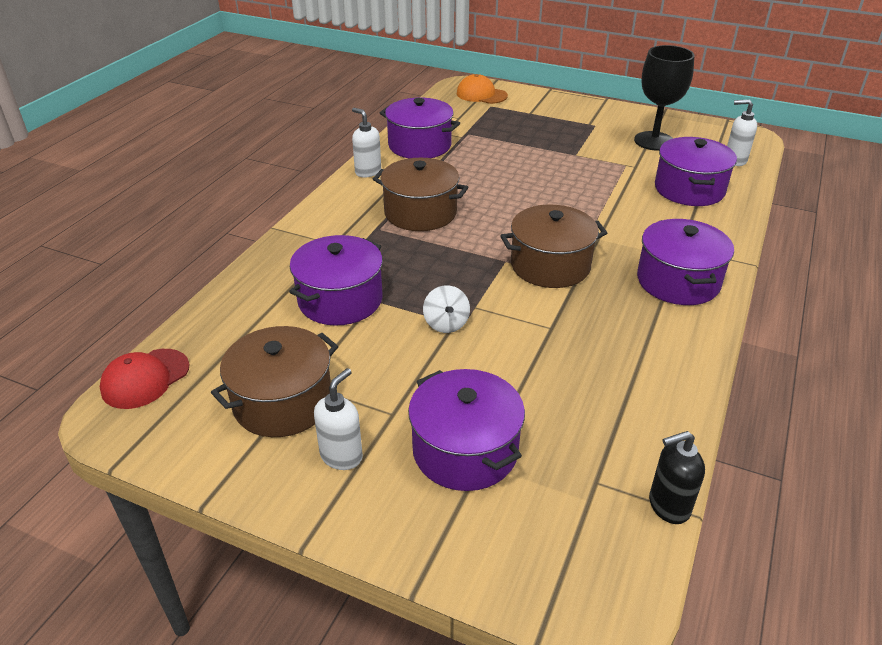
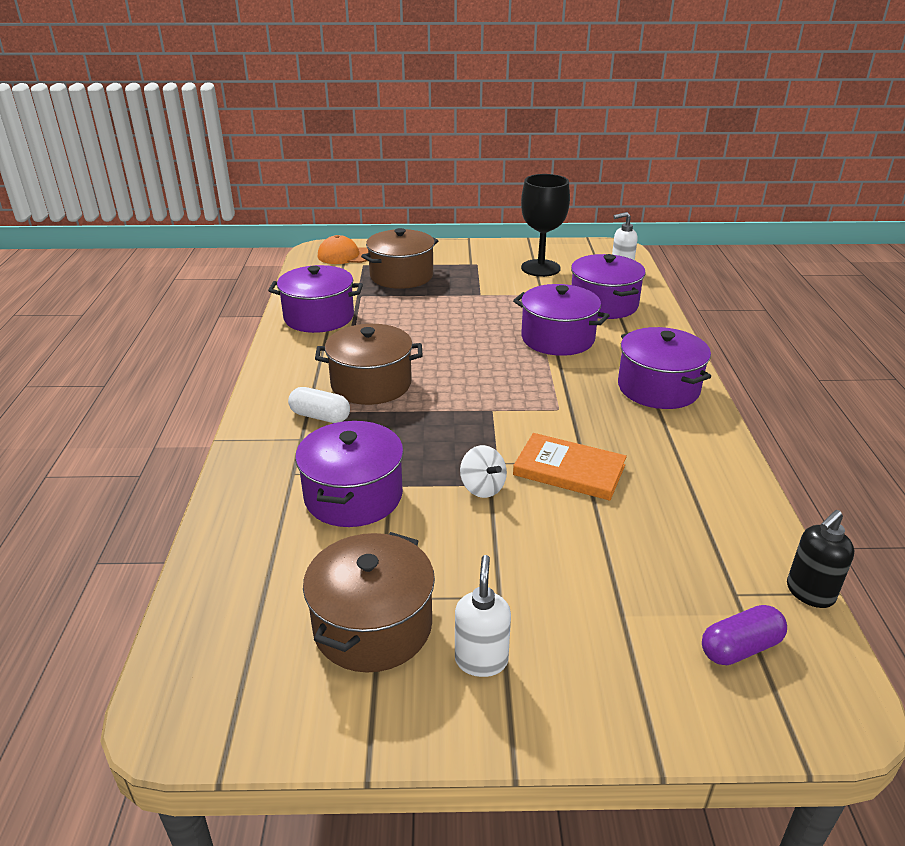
camera: 25 degrees left, 5 degrees down
red cap [100,349,189,409] -> none
white soap dispenser [352,108,381,178] -> none
purple pot [408,369,525,491] -> purple pot moved to [513,284,610,356]
brown pot [500,205,607,288] -> brown pot moved to [361,228,438,289]
none -> white capsule [288,387,350,423]
none -> orange book [513,433,627,501]
none -> purple capsule [702,605,787,665]

